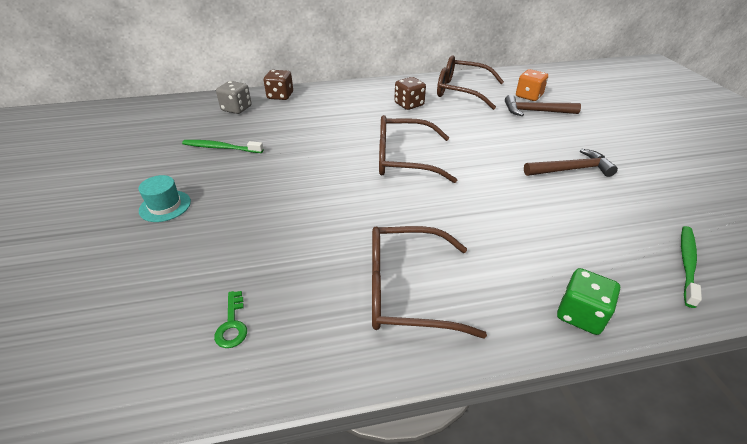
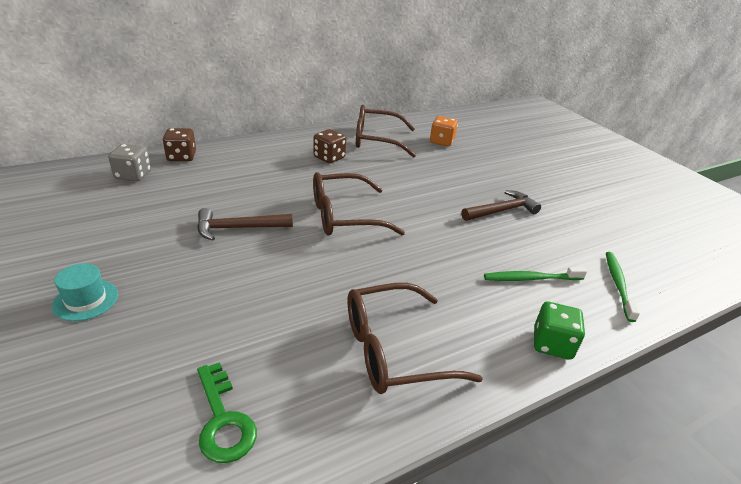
camera: 20 degrees left, 5 degrees down
green toothbrush [182,140,264,153] -> green toothbrush moved to [484,267,587,281]
green key [214,291,247,348] -> green key [197,362,257,463], size x1.55
brown hammer [505,95,581,116] -> brown hammer moved to [197,208,293,241]

